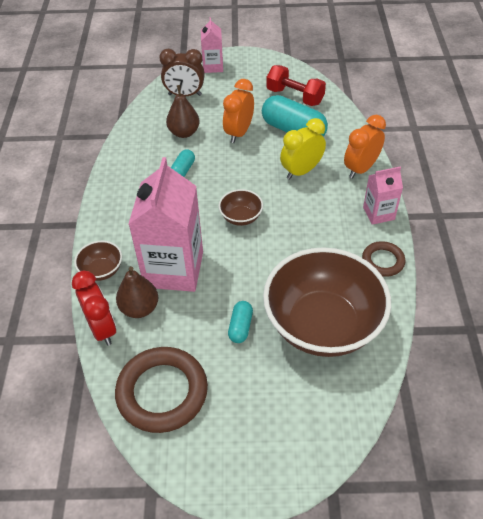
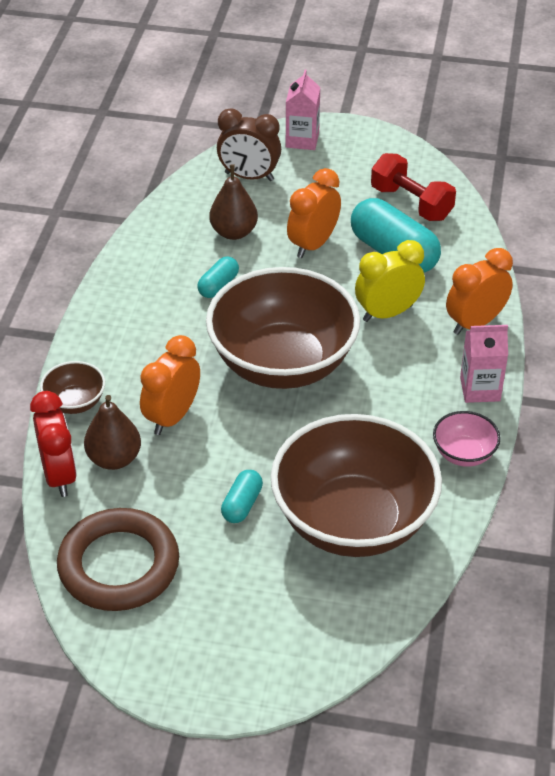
camera: 10 degrees right, 5 degrees down
pink carton [128,157,203,292] -> orange clock [140,335,200,435]
brown bowl [219,189,263,226] -> brown bowl [206,267,360,389], size x2.39
brown ring [362,241,406,277] -> pink bowl [433,411,501,467]

